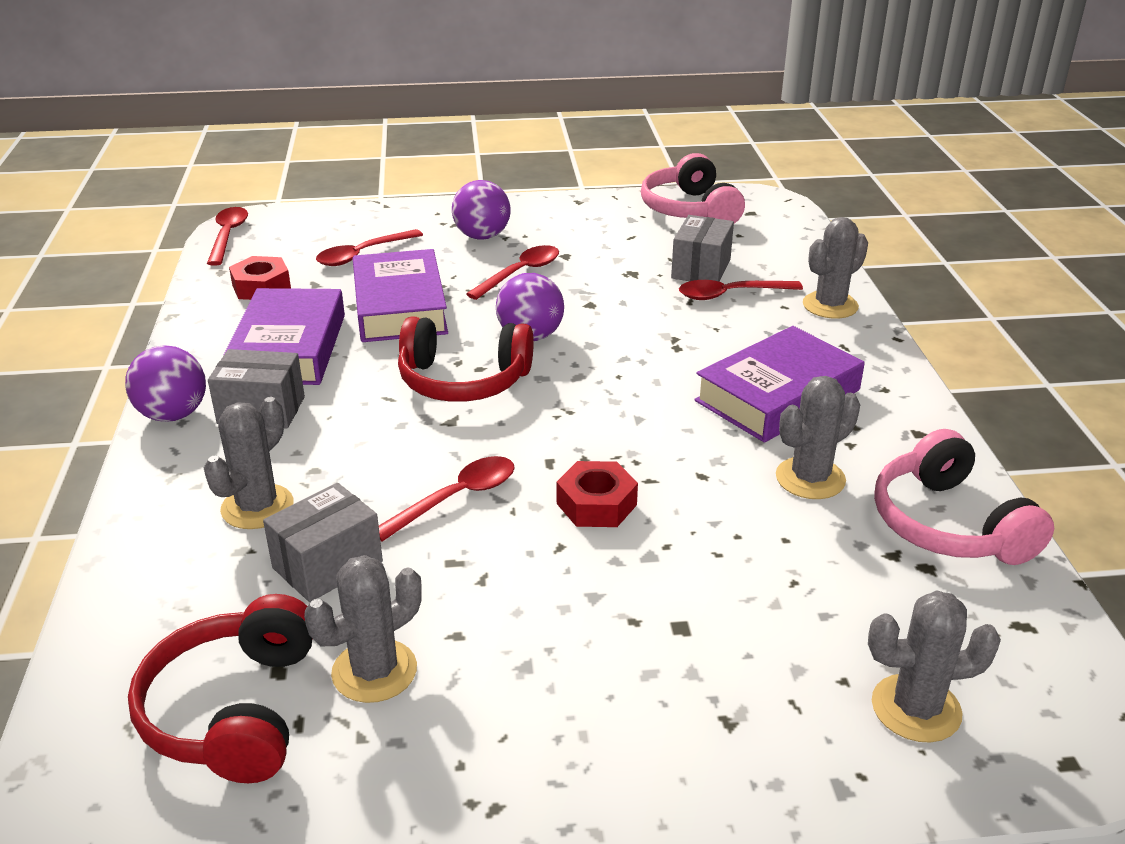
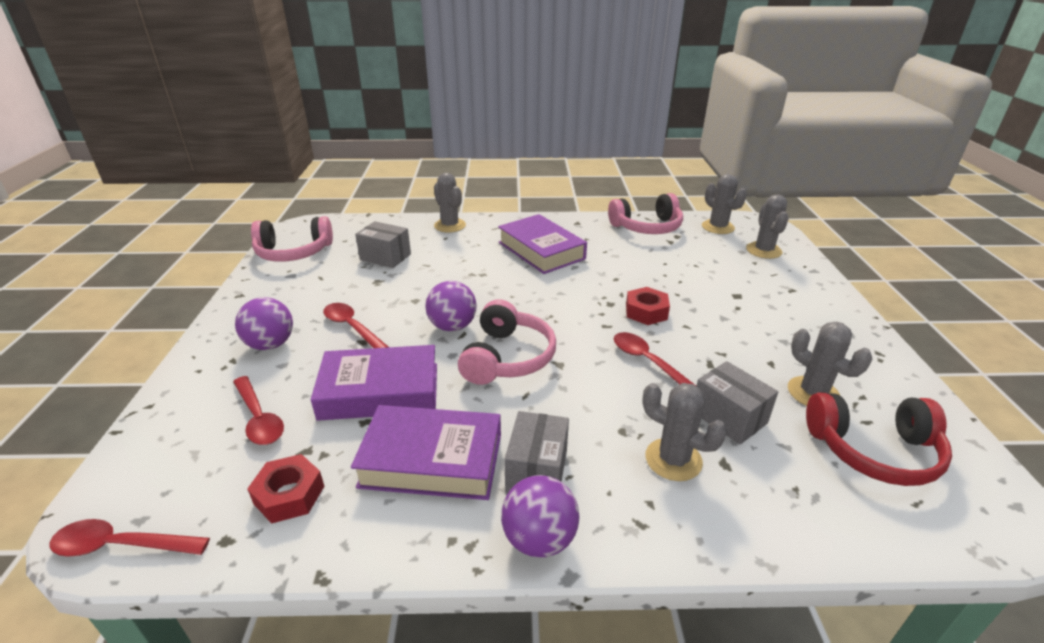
camera: 85 degrees left, 0 degrees up
red headphones [398,316,534,402] -> pink headphones [458,299,556,385]
red spoon [679,280,803,300] -> none
grey cactus [776,376,860,499] -> grey cactus moved to [702,174,747,234]

